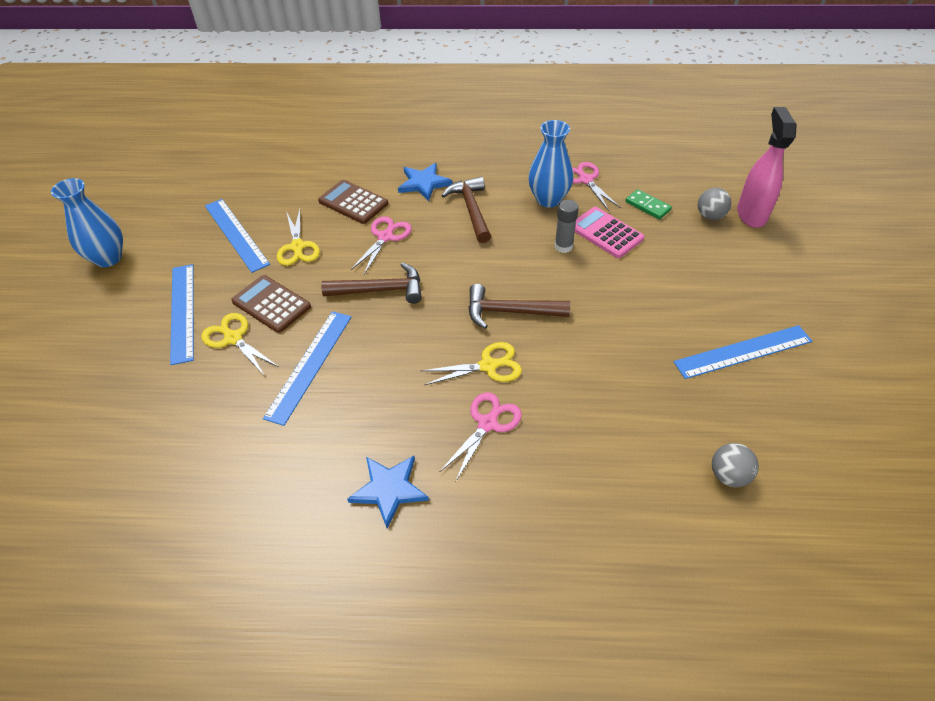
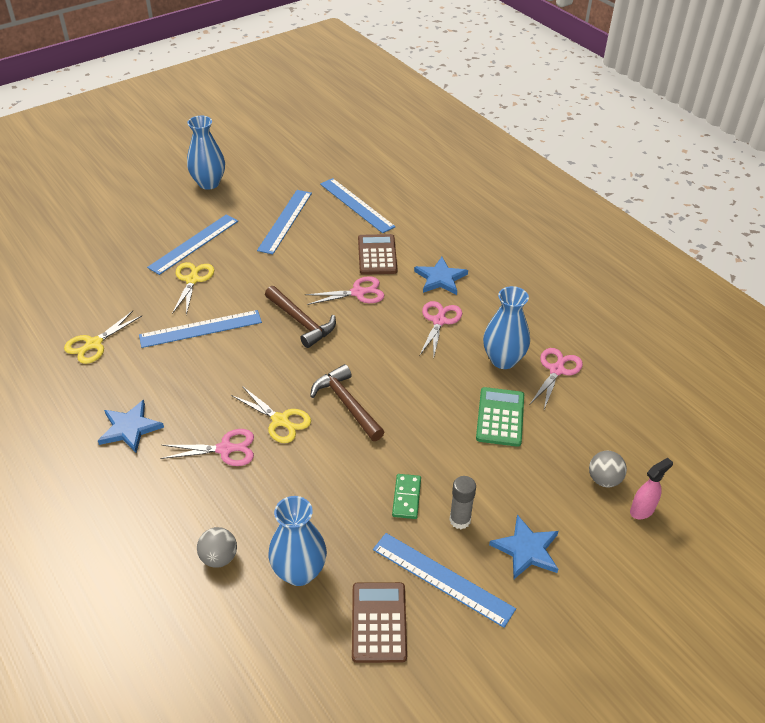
camera: 50 degrees right, 5 degrees down
brown calculator [231,275,311,333] -> brown calculator moved to [352,582,407,663]
yellow scissors [277,209,320,266] -> yellow scissors moved to [64,311,142,364]
brown hammer [441,177,491,243] -> pink scissors [419,301,462,360]
grey glue stick [554,200,579,253] -> grey glue stick moved to [449,476,476,529]
pink calculator [575,207,644,258] -> green calculator [476,387,524,447]
green domino [625,189,672,219] -> green domino moved to [392,474,421,519]
grey ball [712,443,759,487] -> grey ball moved to [197,527,237,568]
pink spray bottle [737,107,797,228] -> pink spray bottle [630,458,673,519], size x0.57
none -> blue vase [269,496,327,586]
none -> blue ruler [320,178,396,233]
none -> blue star [489,515,559,579]

